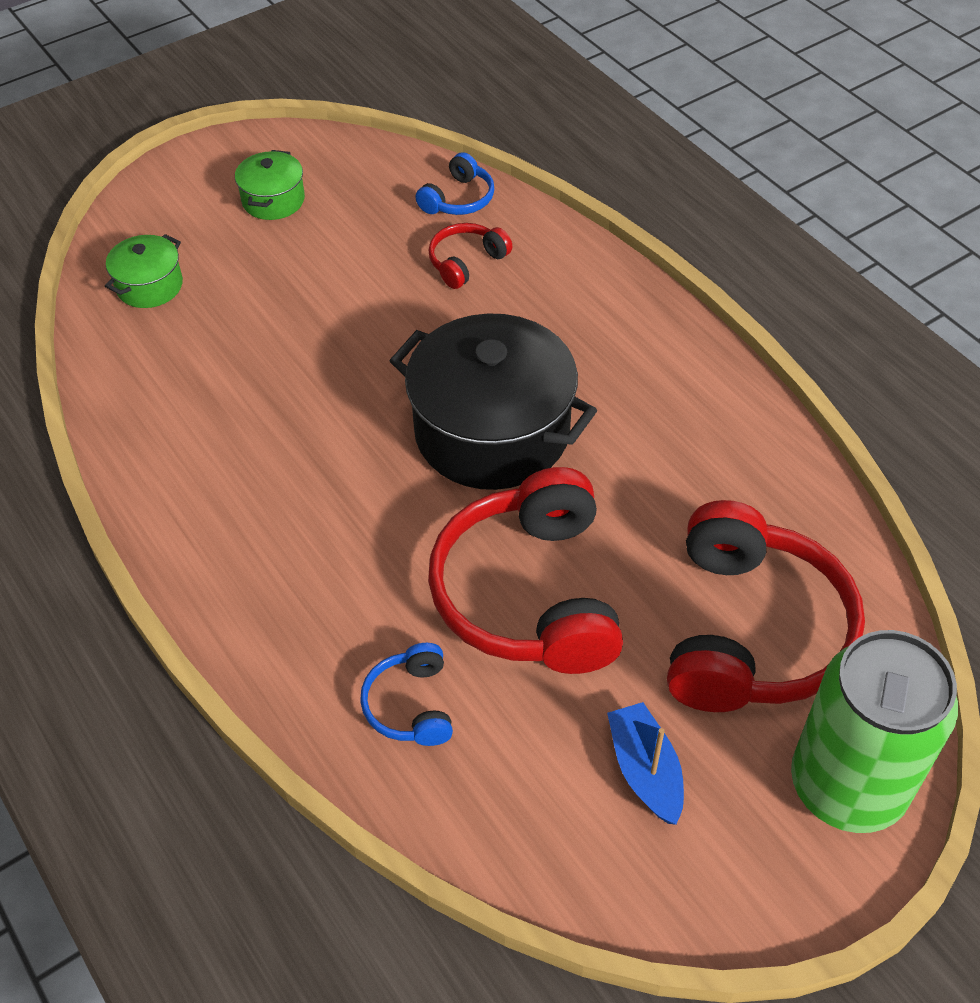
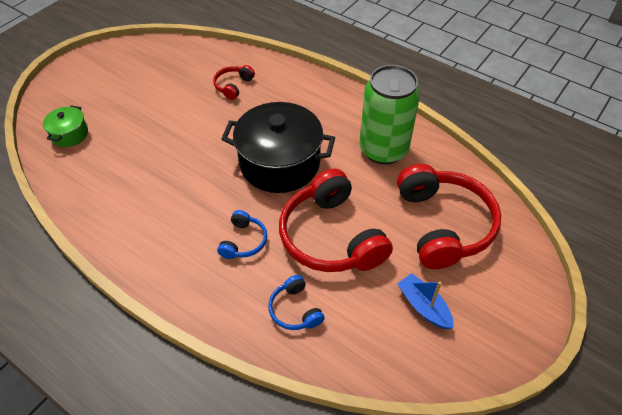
camera: 20 degrees left, 0 degrees up
green pot [235,150,305,220] -> none
blue headphones [415,152,494,215] -> blue headphones moved to [217,210,267,259]
green can [791,630,958,833] -> green can moved to [359,65,420,165]

